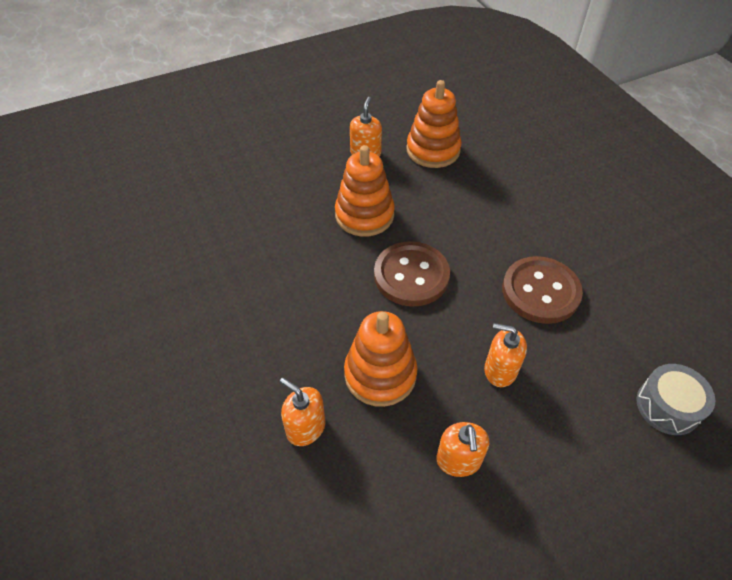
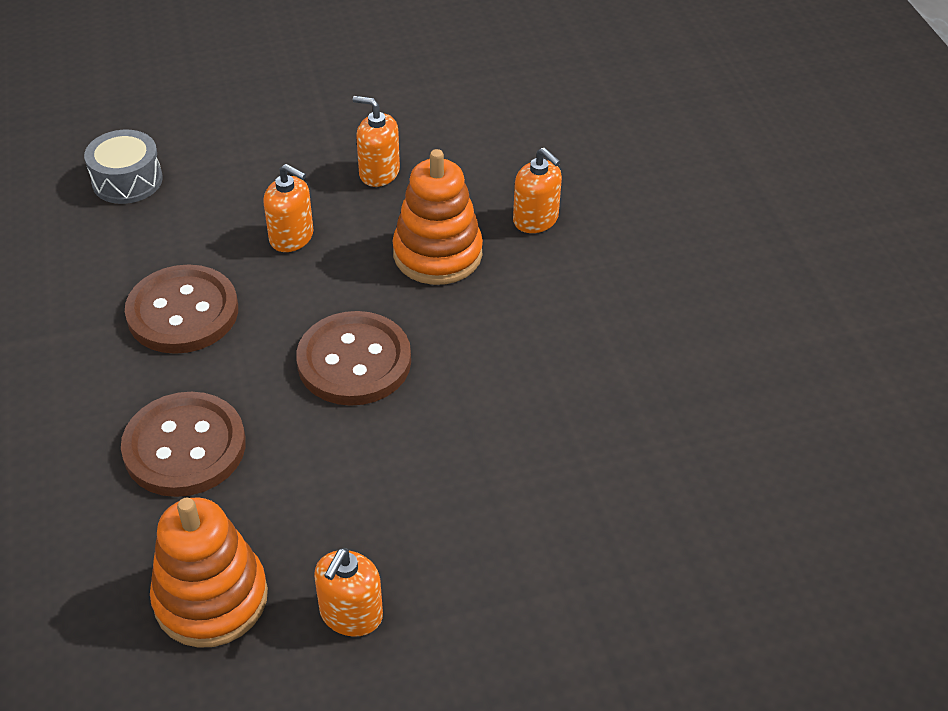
camera: 170 degrees left, 5 degrees down
orange stacking toy [335,145,395,237] -> none
orange soap dispenser [436,422,489,477] -> orange soap dispenser turned 75 degrees counterclockwise [353,96,400,187]
none -> brown button [121,392,246,497]

